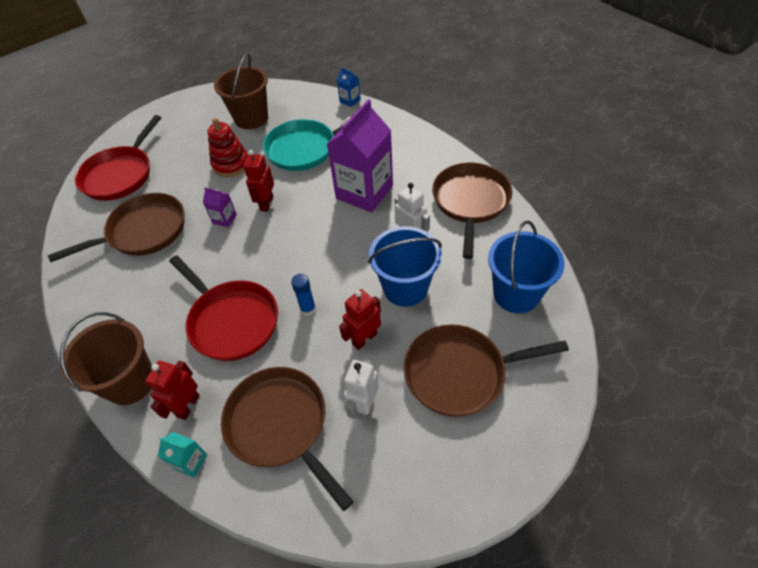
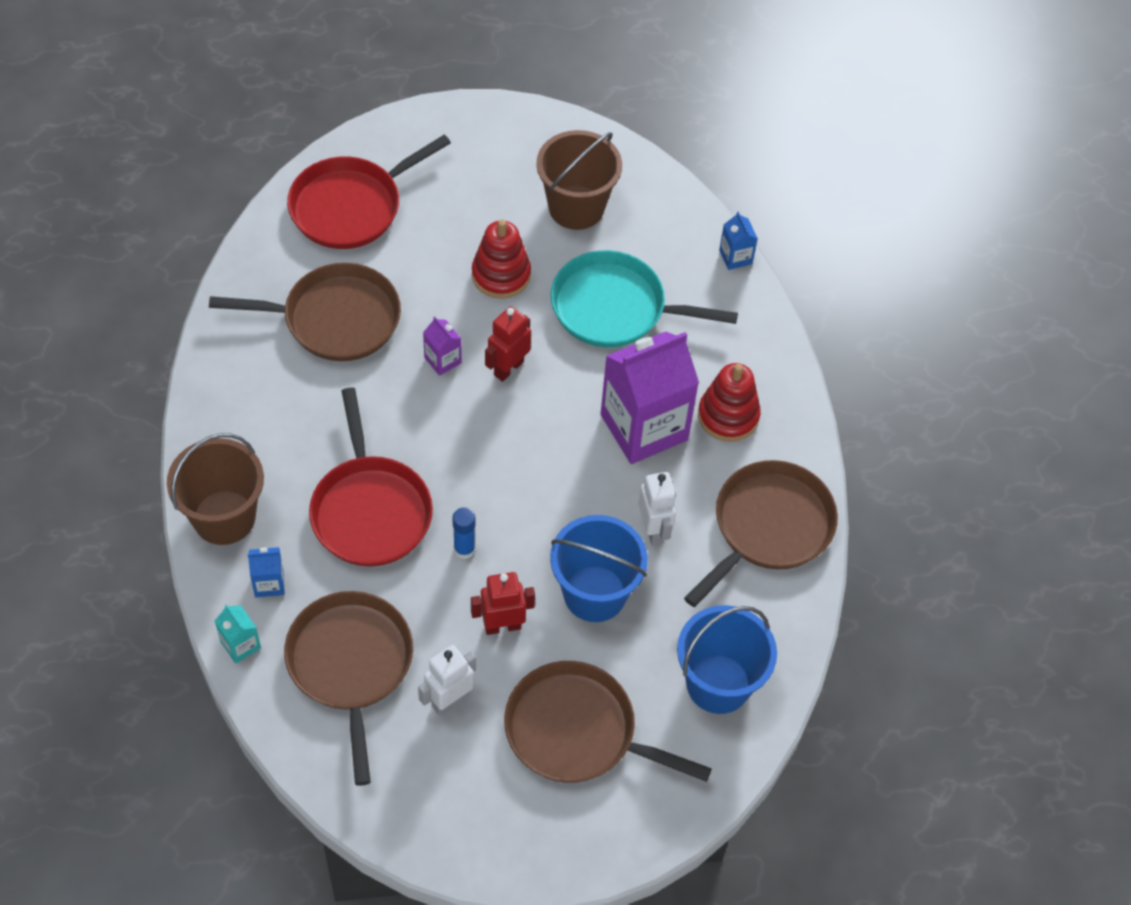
camera: 25 degrees right, 5 degrees up
red robot [145,361,199,420] -> blue carton [248,547,285,597]
none -> red stacking toy [698,363,761,442]

